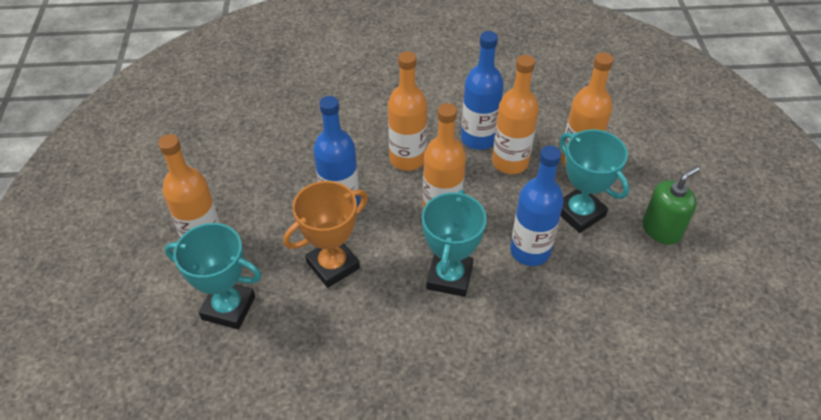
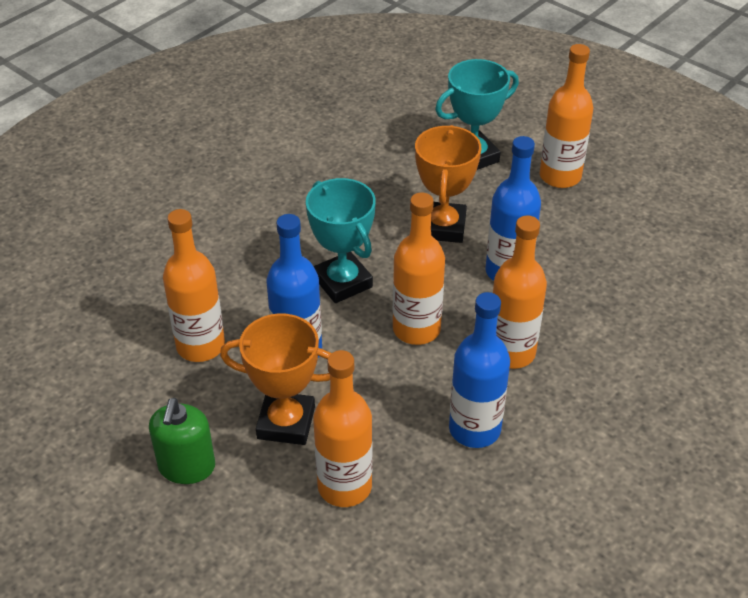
camera: 135 degrees right, 5 degrees down
orange bottle [492,55,539,174] -> orange bottle moved to [163,209,225,362]
turquoise trophy [559,129,629,233] -> orange trophy [220,313,331,445]

